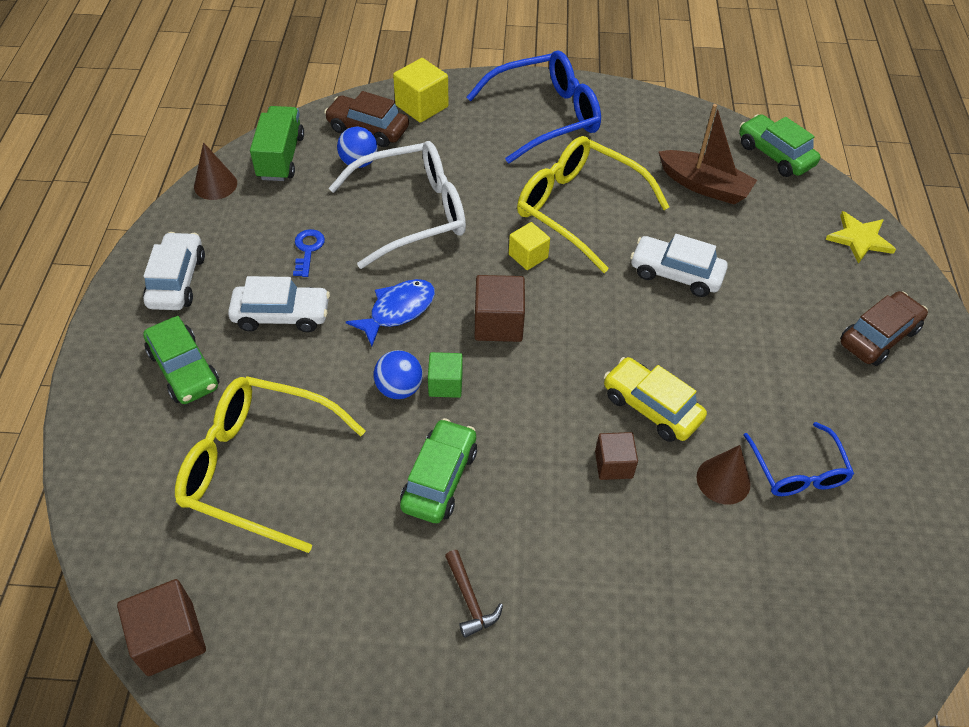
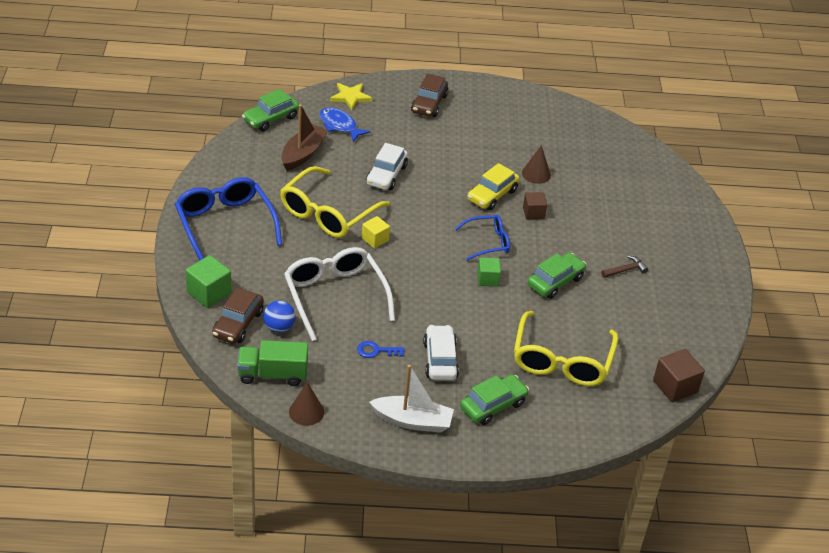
camera: 95 degrees left, 10 degrees down
white car [143,232,205,310] -> white boat [369,365,454,433]
blue fish [346,279,435,346] -> blue fish moved to [320,108,371,142]
blue ball [374,350,423,399] -> none
yellow cube [393,58,448,123] -> green cube [186,255,232,308]
green car [400,418,477,523] -> green car turned 120 degrees clockwise [528,253,586,299]
brown cube [475,275,525,342] -> none
blue glasses [744,422,854,496] -> blue glasses moved to [455,215,510,261]
brown car [840,291,928,366] -> brown car turned 120 degrees counterclockwise [411,73,448,117]

